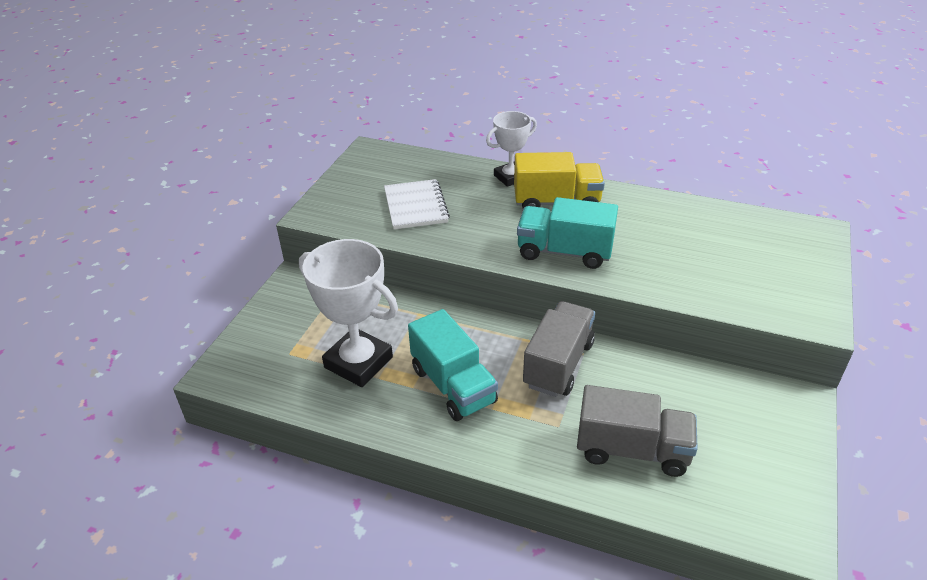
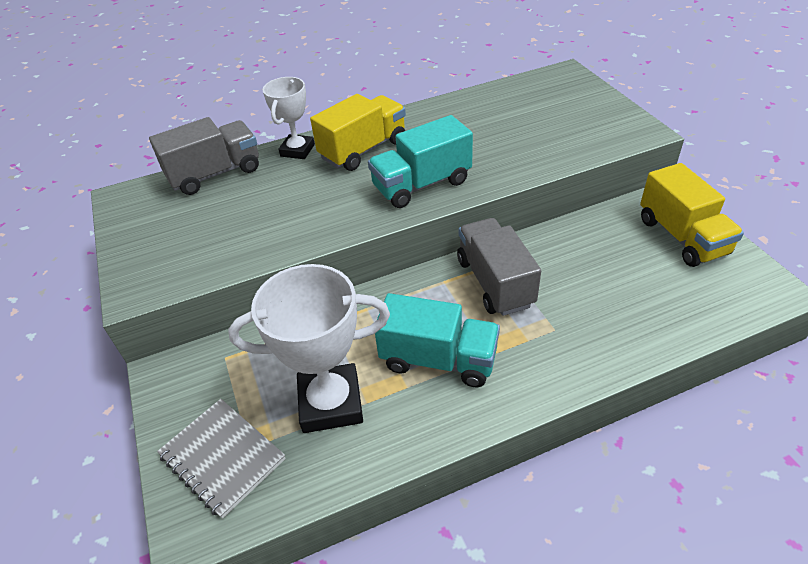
camera: 40 degrees left, 5 degrees up
white notebook [384,179,450,229] -> none
grey truck [577,385,698,477] -> grey truck moved to [149,117,259,195]
none -> grey notebook [157,399,286,519]
none -> yellow truck [640,163,744,267]

